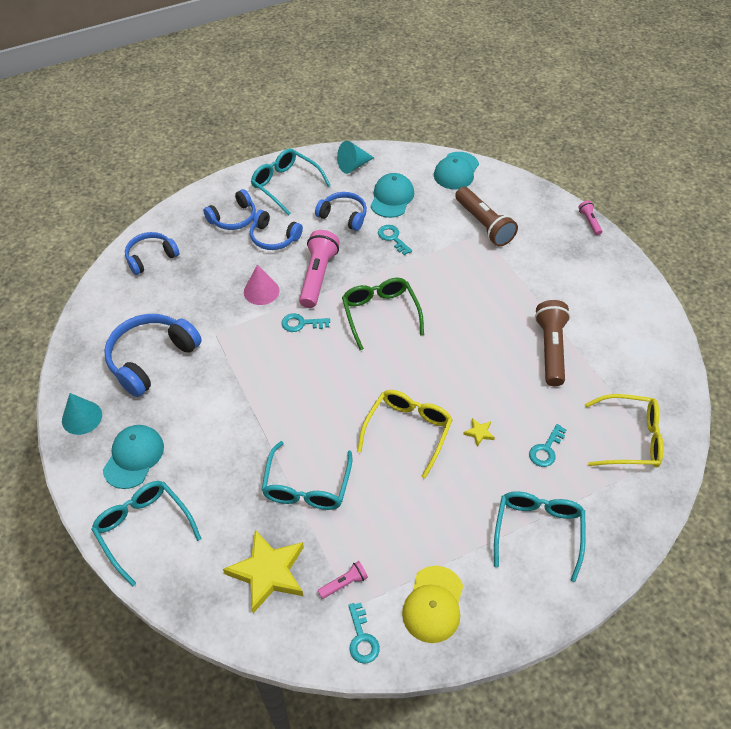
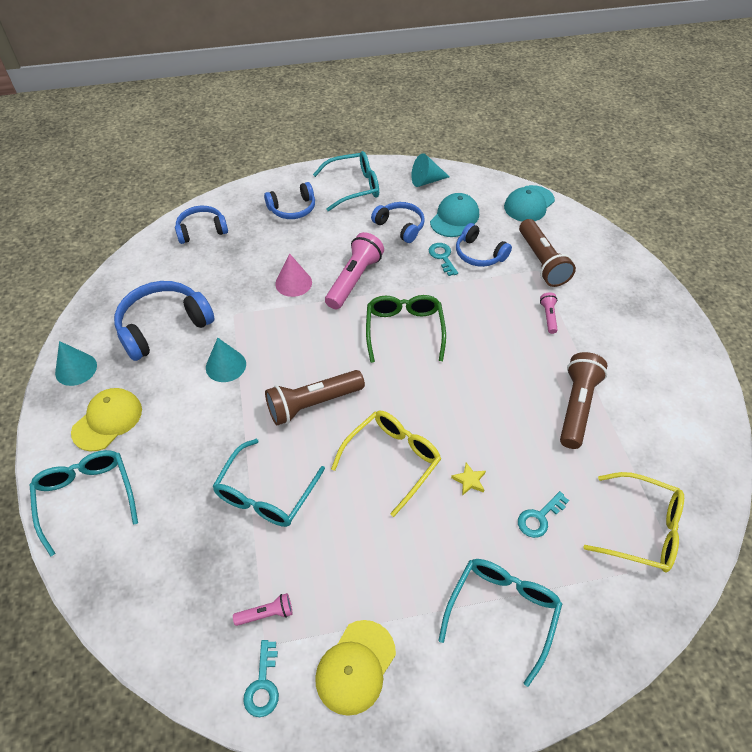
camera: 15 degrees right, 0 degrees up
turquoise cap [103,425,164,489] -> yellow cap [71,388,142,451]
yellow star [223,530,304,613] -> none
blue headphones [250,210,303,250] -> blue headphones moved to [456,223,512,267]
turquoise glasses [251,149,331,216] -> turquoise glasses turned 105 degrees clockwise [313,151,379,211]
turquoise key [281,313,330,332] -> none
pink flashlight [578,201,602,235] -> pink flashlight moved to [540,292,558,334]
none -> turquoise cone [206,338,246,382]
none -> brown flashlight [265,370,365,425]

